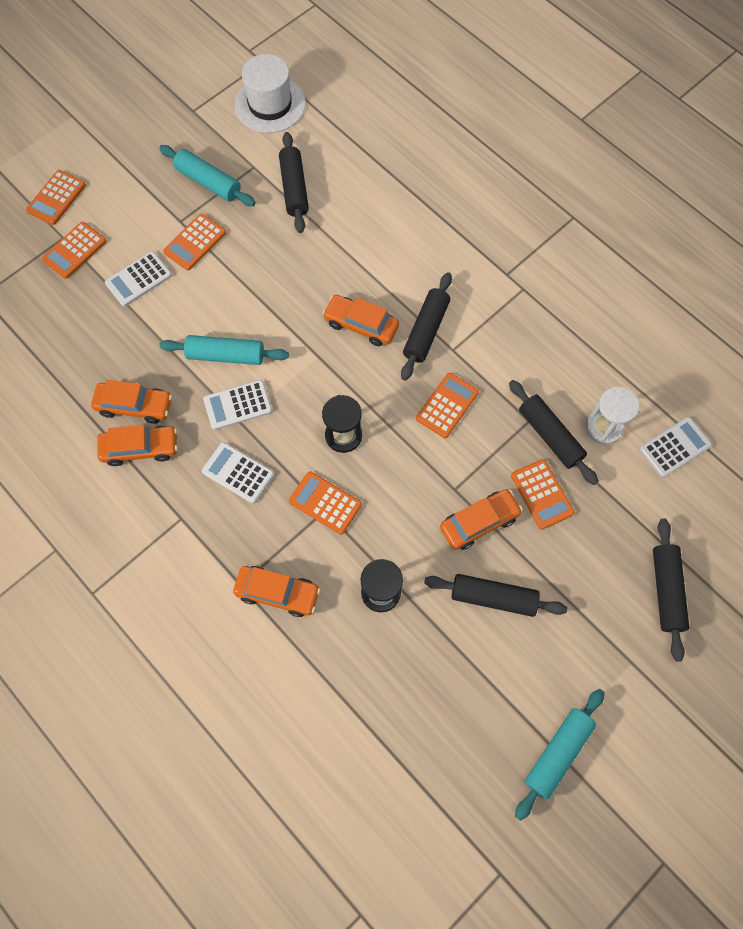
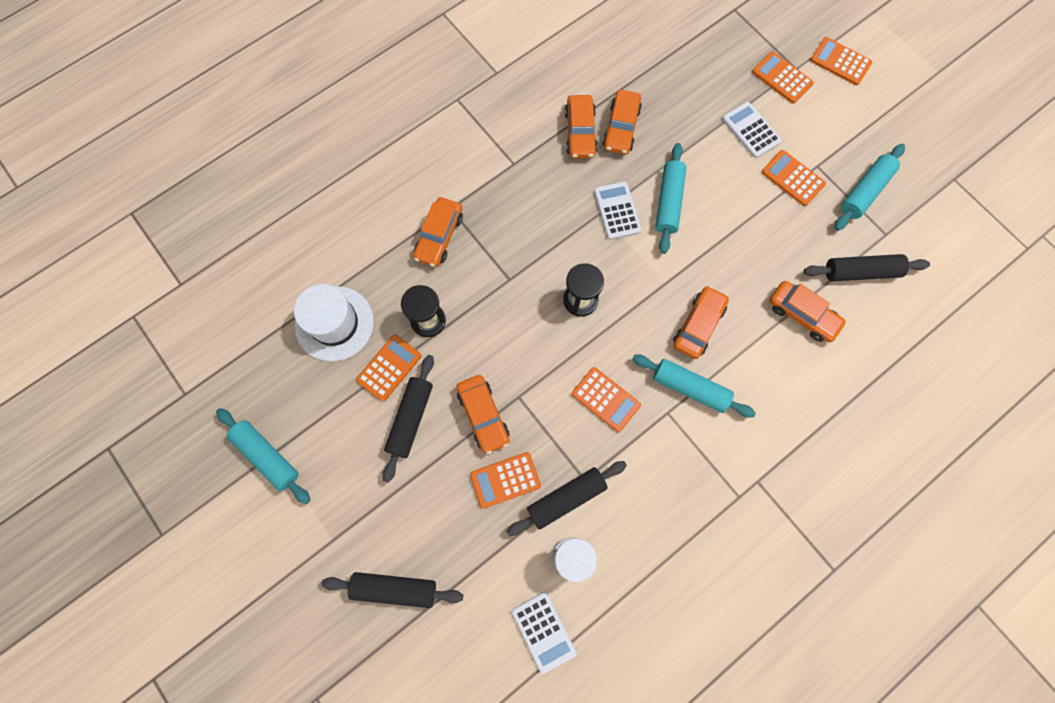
camera: 95 degrees right, 5 degrees up
white calculator [202,442,274,504] -> none
white hat [235,54,306,133] -> white hat moved to [294,284,374,362]
orange calculator [289,471,362,535] -> orange calculator moved to [356,335,422,402]
black rolling pin [401,272,452,381] -> turquoise rolling pin [632,355,756,418]
none -> orange car [769,281,847,342]

